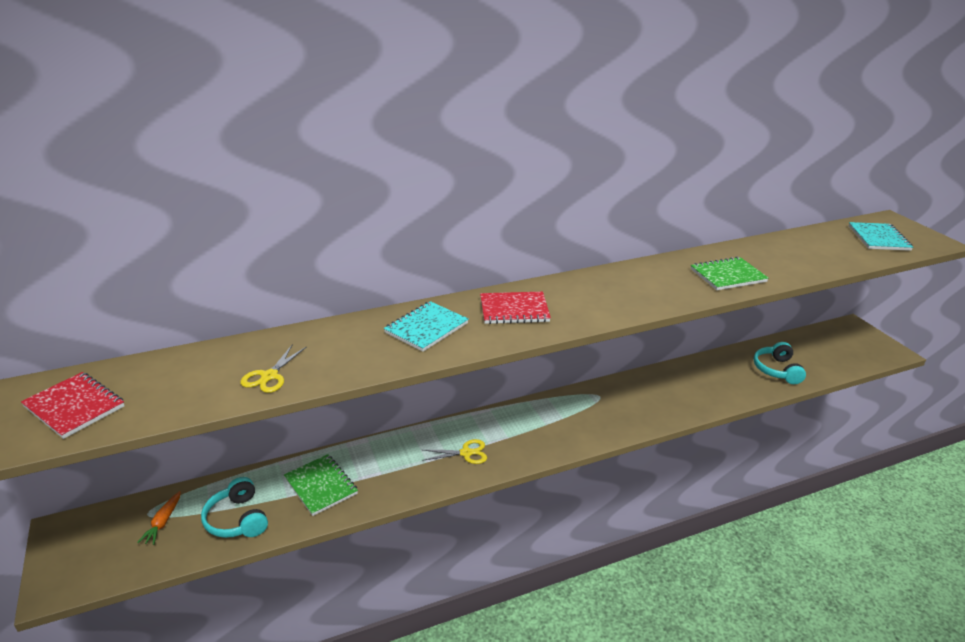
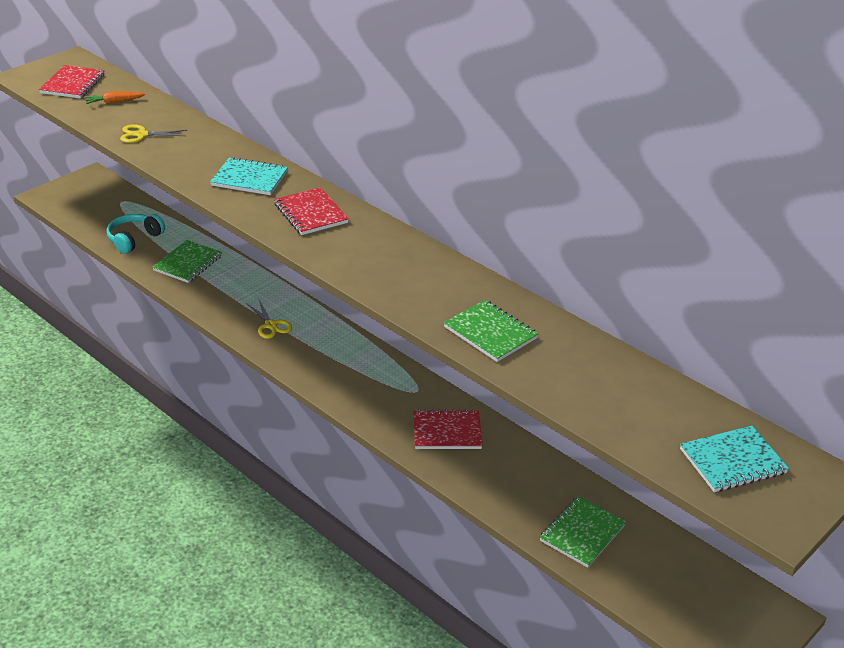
camera: 65 degrees right, 5 degrees up
orange carrot [137,491,181,545] -> orange carrot moved to [85,91,145,104]
turquoise headphones [753,342,806,384] -> green notebook [540,496,626,568]
none -> red notebook [413,409,483,449]

